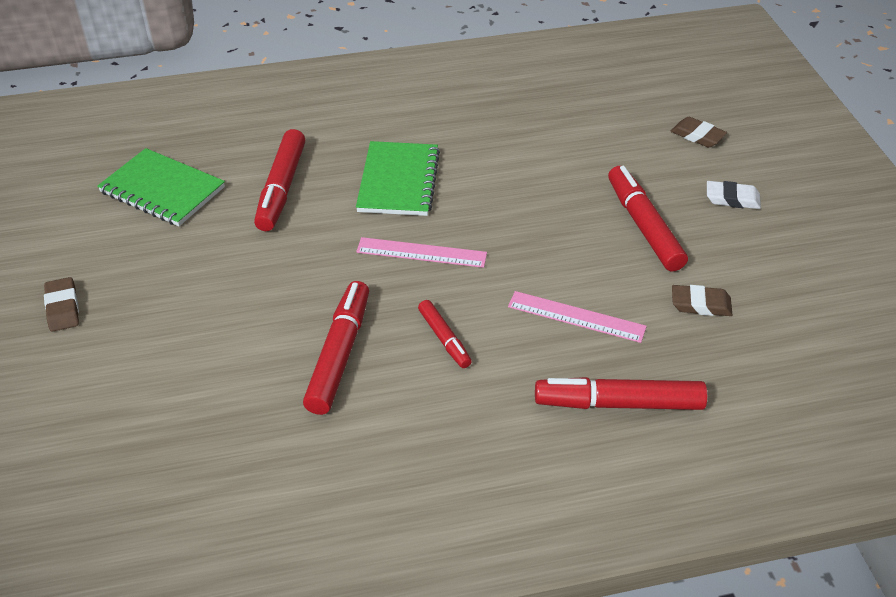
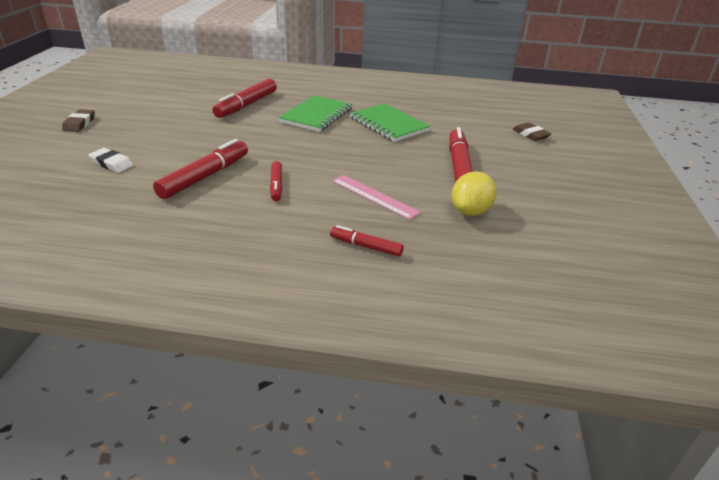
camera: 20 degrees right, 10 degrees down
green notebook [97,148,225,226] -> green notebook moved to [350,103,430,142]
pink ruler [356,237,487,268] -> none
red marker [535,377,708,410] -> red marker [330,225,404,257], size x0.57
brown eraser [672,285,732,316] -> yellow lemon [452,171,497,216]
white eraser [707,181,761,209] -> white eraser moved to [89,148,134,173]

